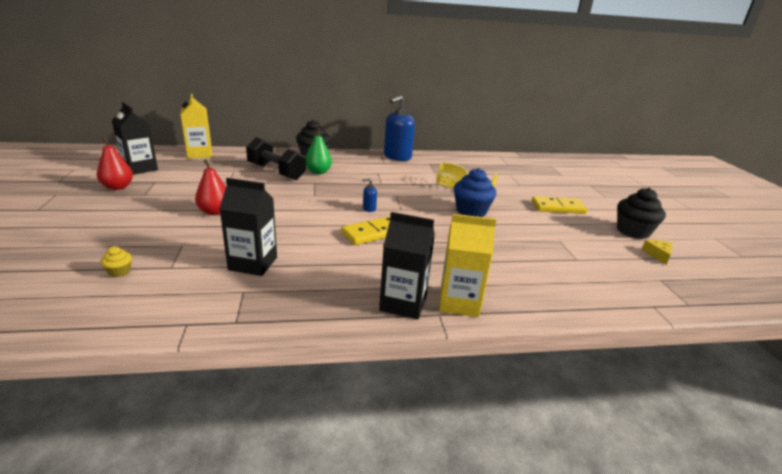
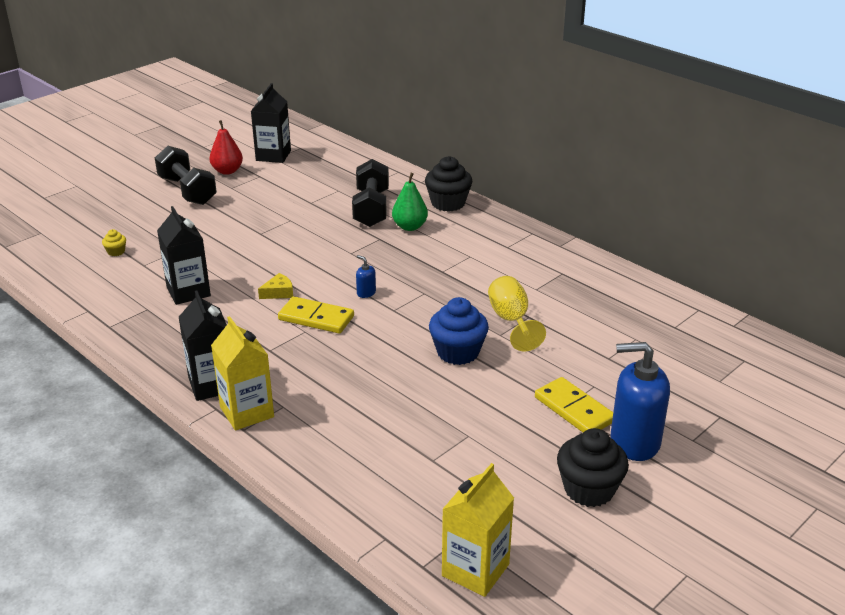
camera: 55 degrees right, 5 degrees up
yellow carton [180,93,212,159] -> yellow carton moved to [442,463,514,597]
red pear [195,159,226,215] -> none
blue soap dispenser [384,95,415,161] -> blue soap dispenser moved to [611,342,670,461]
yellow cheese [642,240,673,264] -> yellow cheese moved to [258,273,293,299]
none -> black dumbbell [155,146,217,205]

